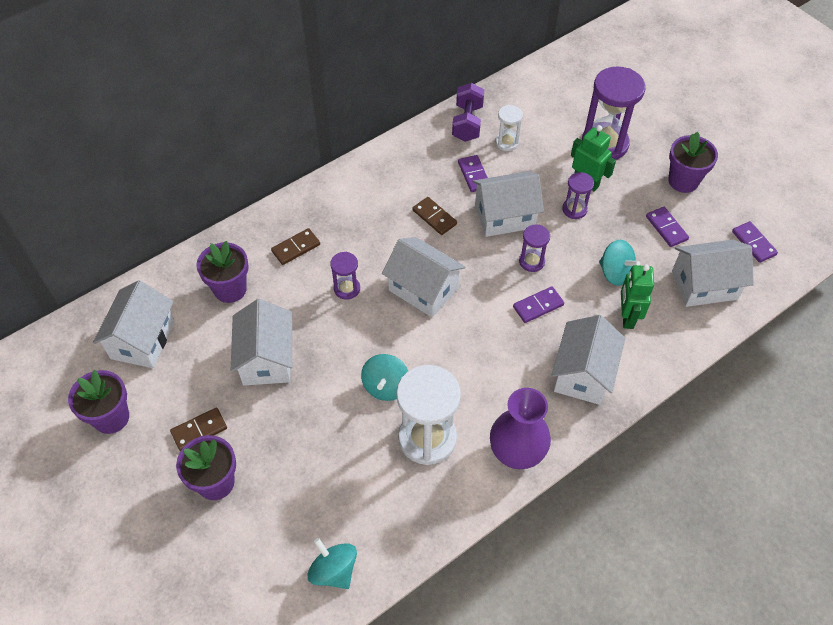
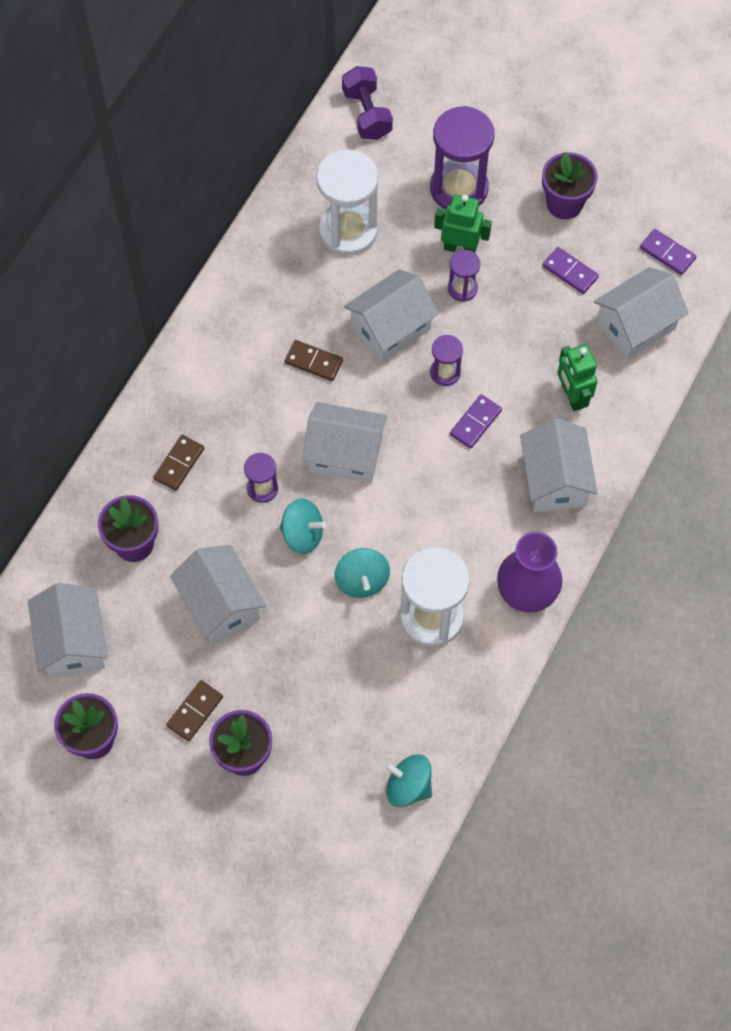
camera: 25 degrees left, 10 degrees up
purple dumbbell [452,83,484,142] -> purple dumbbell moved to [342,66,393,140]
purple domino [458,155,488,192] -> none
white hourglass [495,105,523,151] -> white hourglass [316,150,378,256], size x1.99
turquoise spinning top [599,240,640,286] -> turquoise spinning top moved to [280,498,326,554]

